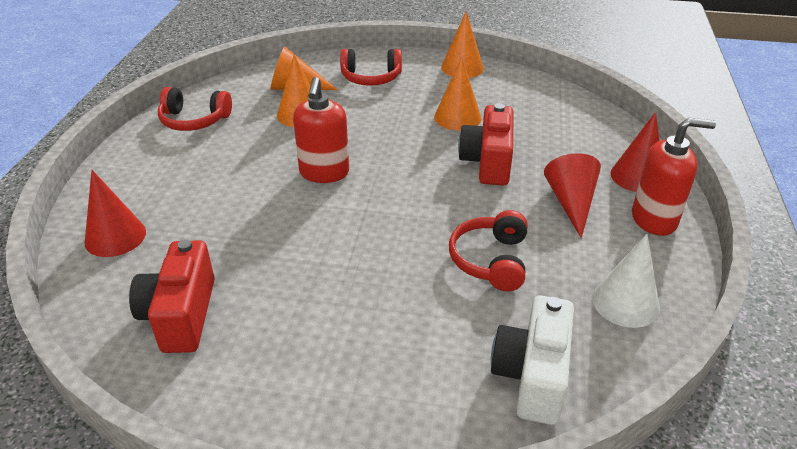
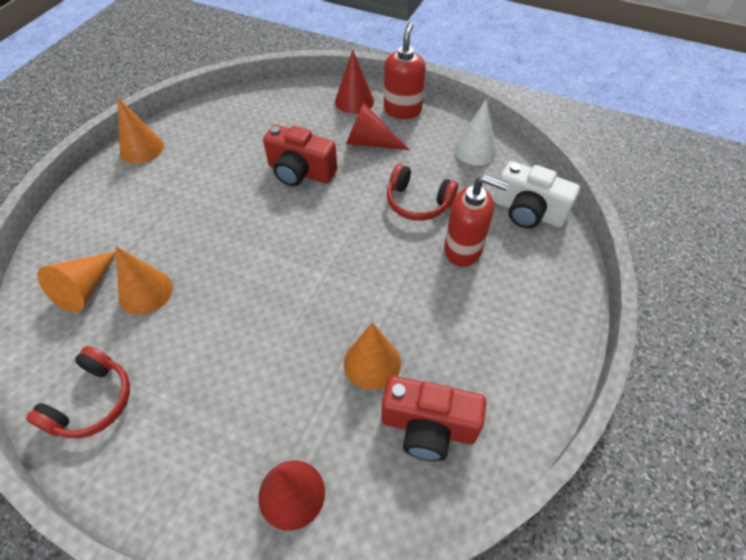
camera: 75 degrees left, 15 degrees up
red soap dispenser [293,77,349,183] -> red soap dispenser moved to [444,175,509,267]
red headphones [340,49,402,86] -> none
orange cone [434,57,481,131] -> orange cone moved to [344,322,401,390]

